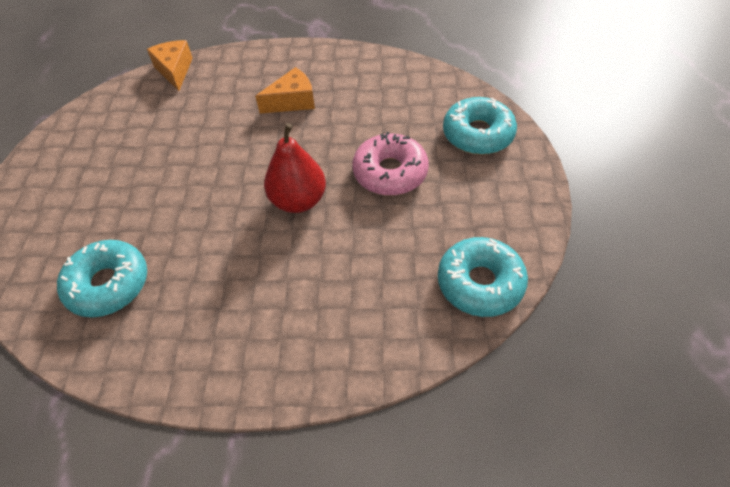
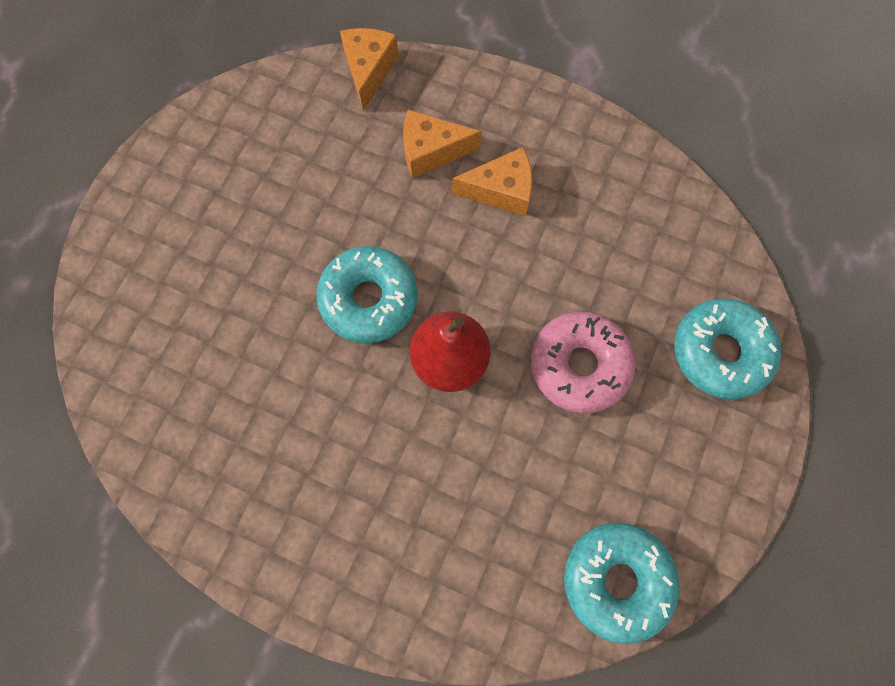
camera: 20 degrees right, 20 degrees up
turquoise donut [57,240,147,317] -> turquoise donut moved to [316,246,418,343]
none -> orange cheese [403,110,482,178]

